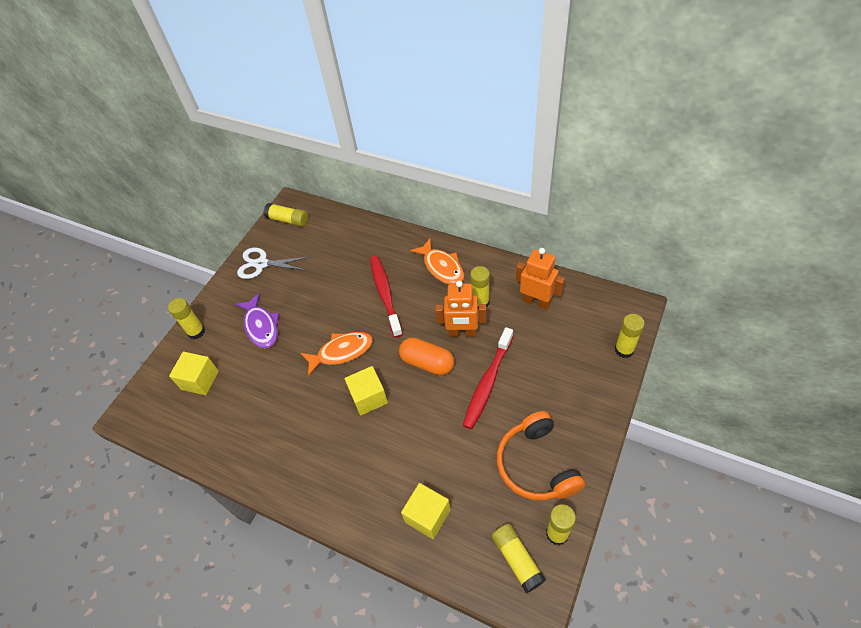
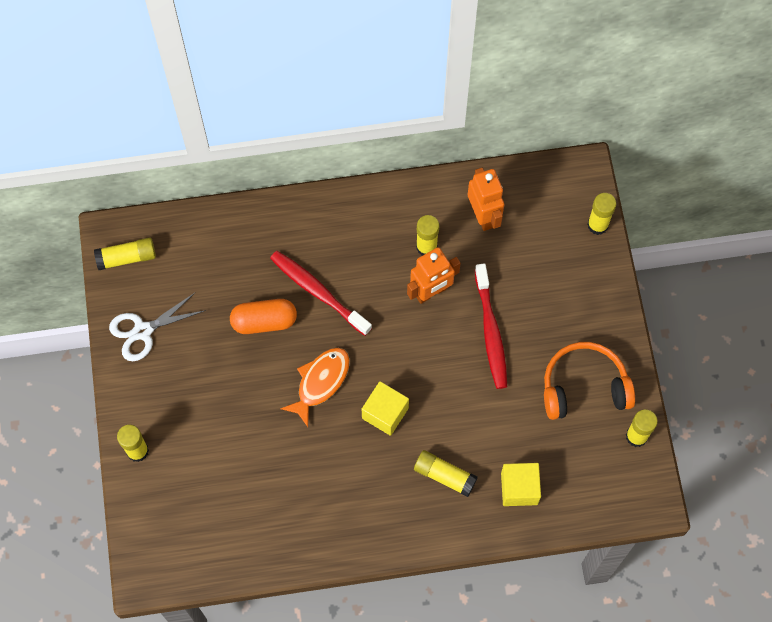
camera: 40 degrees left, 15 degrees up
yellow cube [169,352,219,395] -> none
purple fish [235,293,279,348] -> none
orange capsule [399,337,454,375] -> orange capsule moved to [230,299,297,334]
orange fish [410,239,464,284] -> none
yellow glue stick [492,524,546,593] -> yellow glue stick moved to [414,450,478,497]
orange headphones [497,411,585,501] -> orange headphones turned 135 degrees clockwise [544,342,635,420]
orange robot [516,248,565,310] -> orange robot turned 75 degrees clockwise [468,168,504,231]

